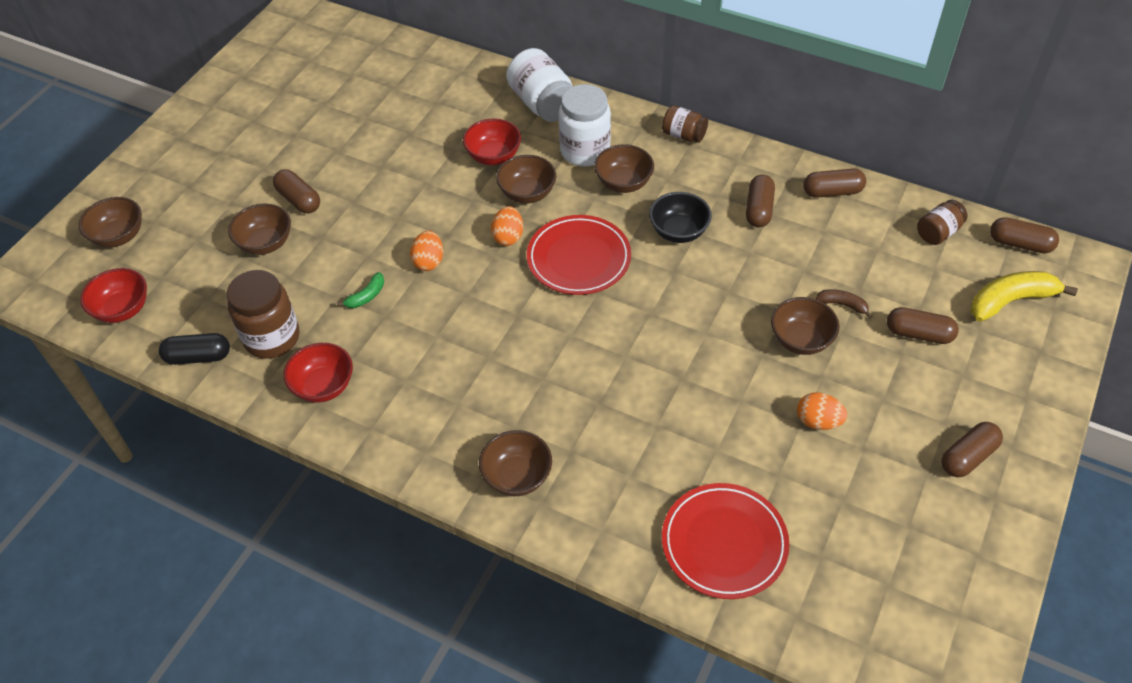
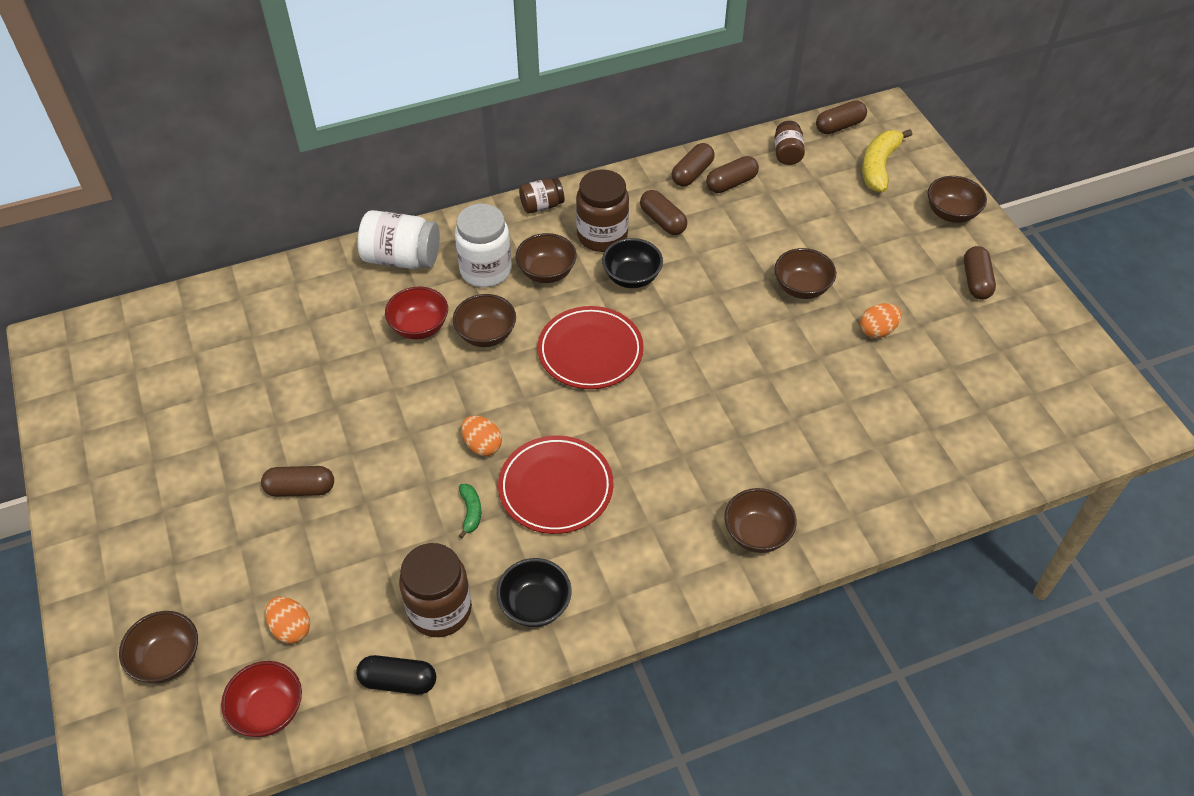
camera: 50 degrees left, 0 degrees up
black capsule [159,333,230,365] -> black capsule turned 60 degrees clockwise [356,655,436,694]
brown bowl [228,204,291,255] -> brown bowl moved to [928,176,987,223]
red bowl [284,343,353,403] -> black bowl [497,558,571,627]
orange egg [491,206,523,246] -> orange egg moved to [265,596,310,643]
red plate [662,483,789,599] -> red plate moved to [498,436,613,534]
brown banana [815,289,872,319] -> none
brown capsule [887,307,959,344] -> brown capsule moved to [706,156,759,193]
none -> brown jar [576,170,629,252]

